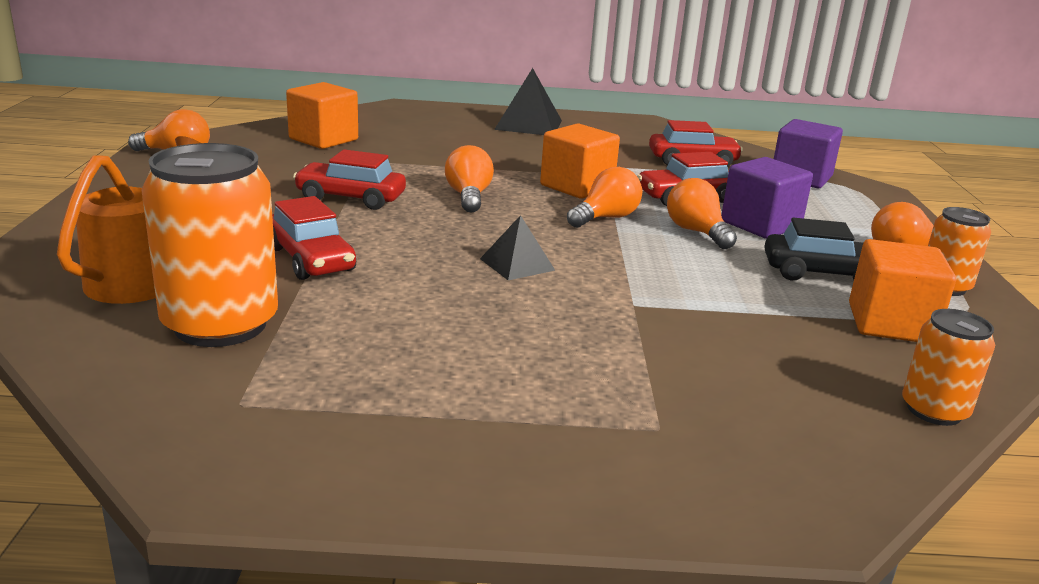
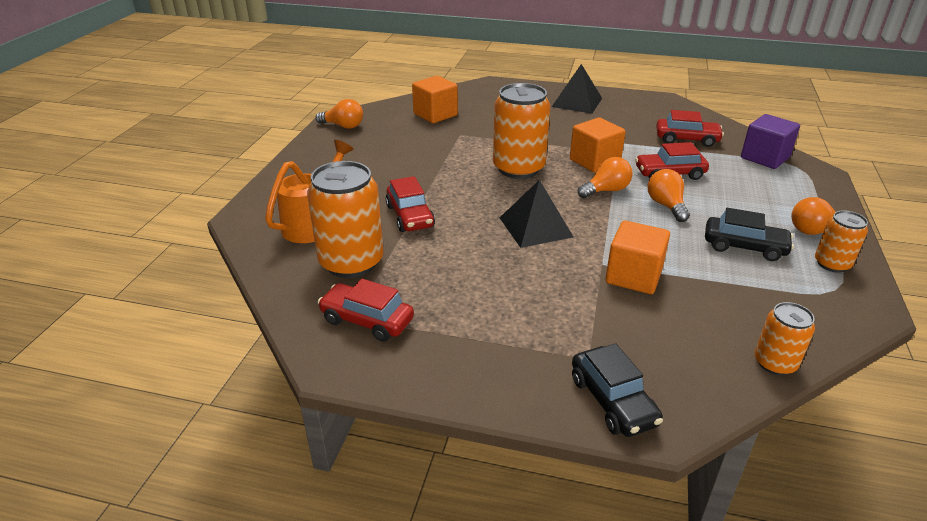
camera: 15 degrees right, 10 degrees up
red car [293,149,406,210] -> red car moved to [318,279,414,342]
orange light bulb [445,145,494,212] -> orange can [493,83,551,179]
black pyramid [480,215,555,280] -> black pyramid [500,180,573,248], size x1.61
purple cube [721,157,813,239] -> none
orange cube [849,239,956,342] -> orange cube moved to [605,220,670,294]
none -> black car [572,343,663,437]

